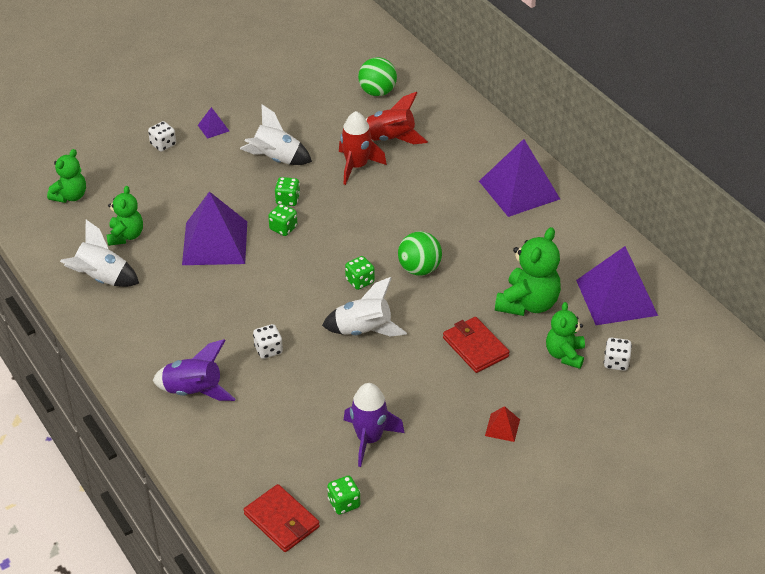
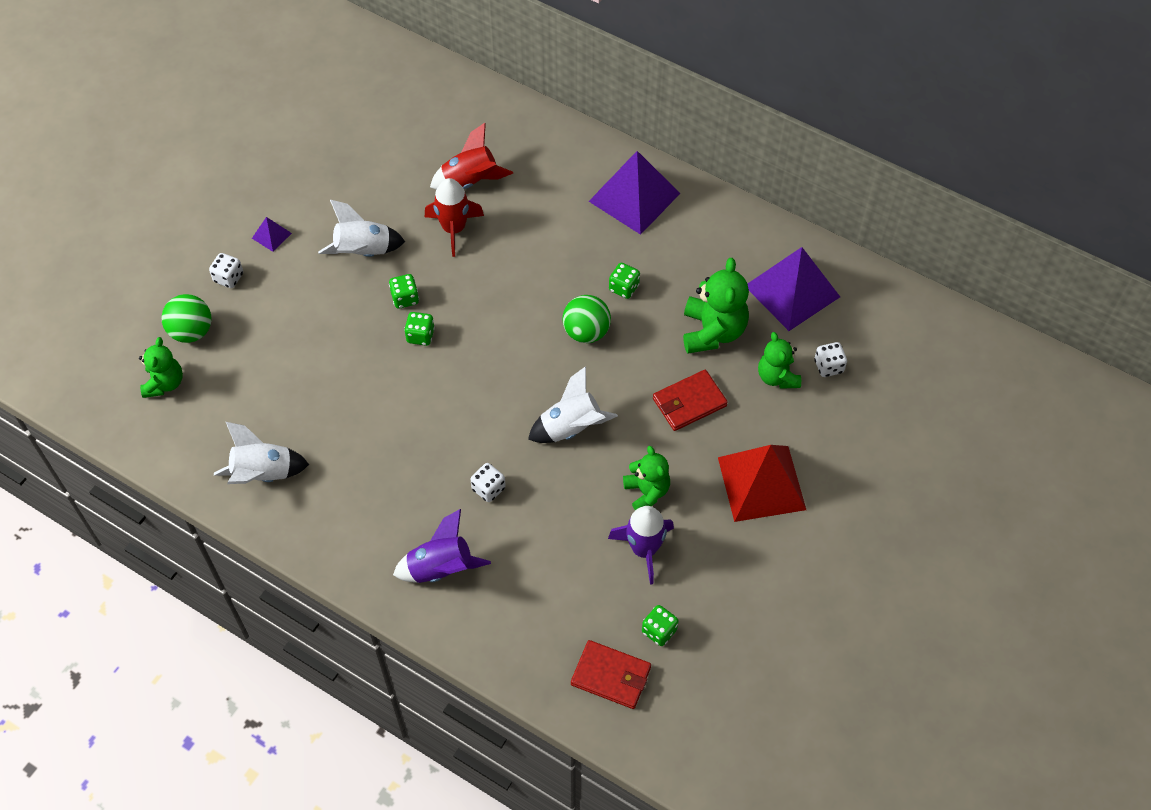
camera: 25 degrees left, 15 degrees up
green teddy bear [106,186,143,246] -> green teddy bear moved to [623,446,670,510]
purple pyramid [182,191,247,265] -> none
green dice [345,256,375,290] -> green dice moved to [609,263,640,299]
green ball [358,57,397,96] -> green ball moved to [162,294,212,343]
red wallet [443,317,510,373] -> red wallet turned 60 degrees counterclockwise [653,370,728,431]
red pyramid [485,406,520,442] -> red pyramid [718,445,806,522], size x2.35

